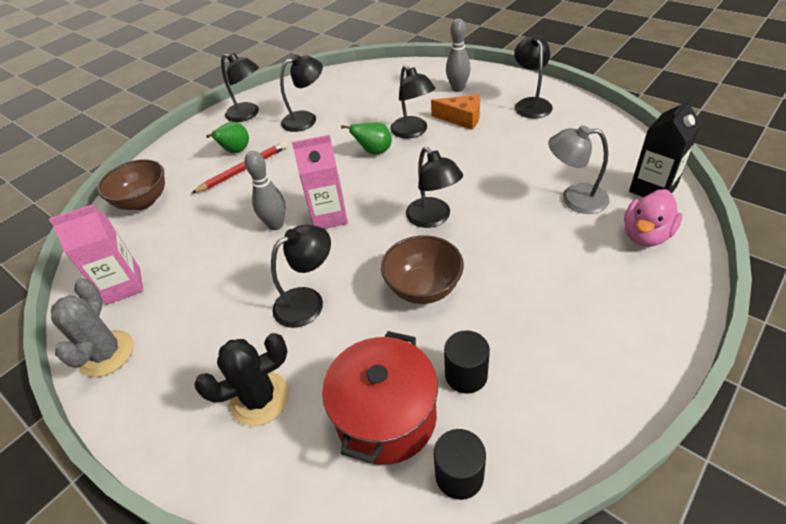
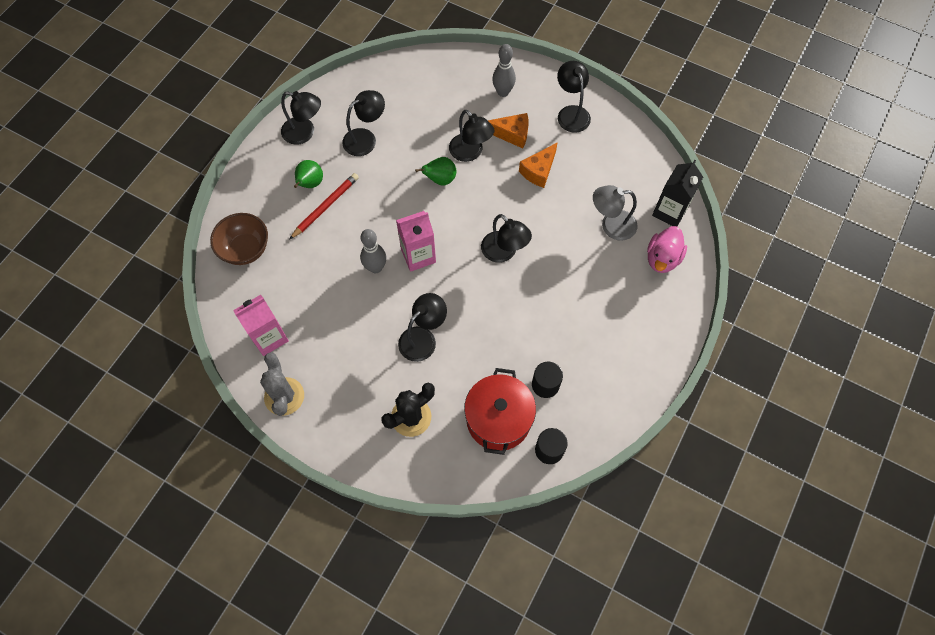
camera: 15 degrees left, 20 degrees up
brown bowl [381,235,464,304] -> none
none -> orange cheese [519,142,558,188]

